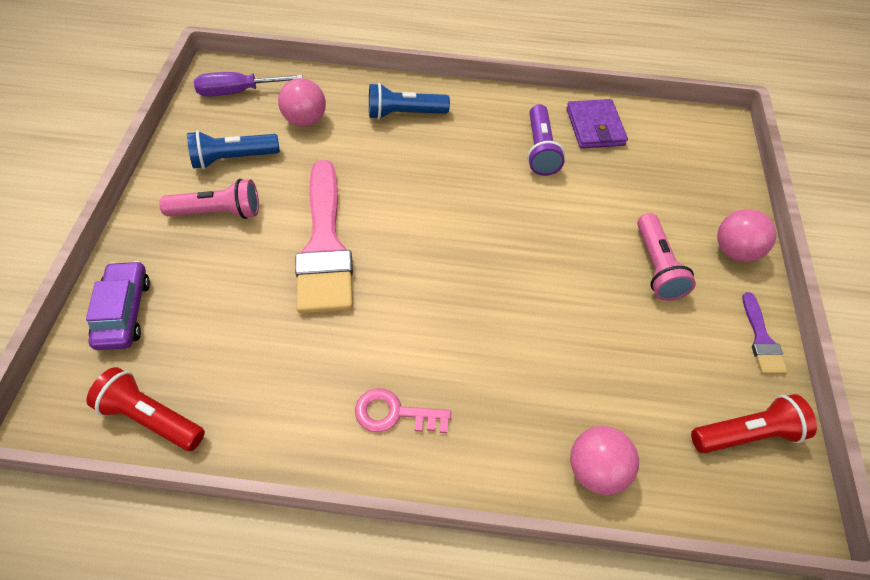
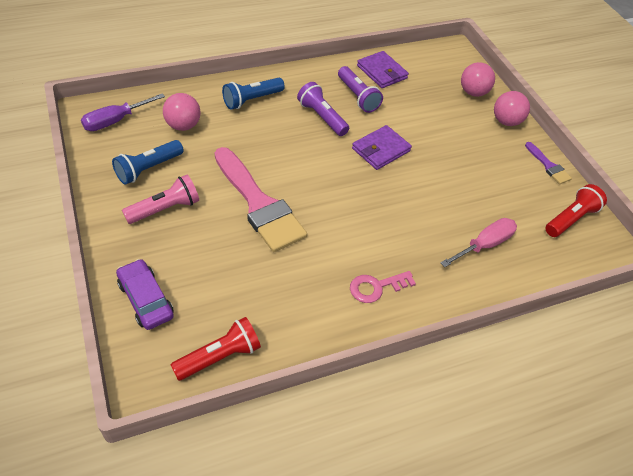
camera: 30 degrees left, 5 degrees down
red flashlight [86,367,205,451] -> red flashlight turned 150 degrees clockwise [171,317,261,381]
pink ball [570,426,639,495] -> pink ball moved to [461,62,495,97]
pink flashlight [637,213,696,301] -> none
none -> purple flashlight [297,82,349,136]
none -> purple wallet [352,125,412,170]
none -> pink screwdriver [441,218,517,267]

